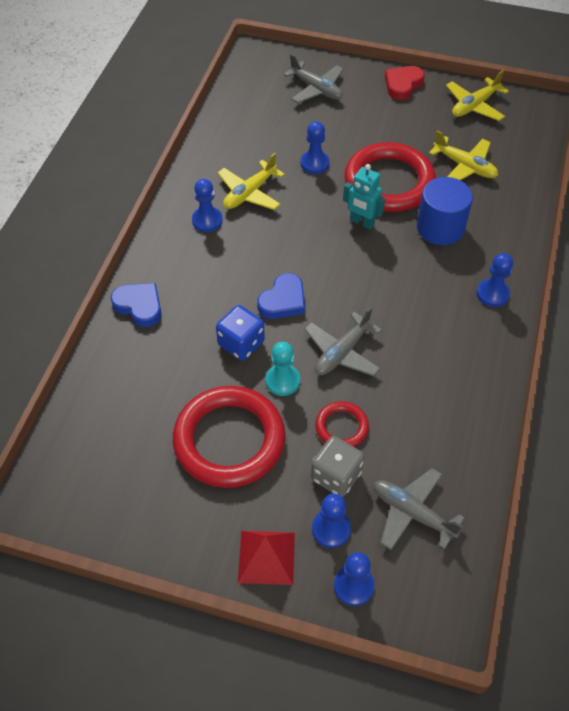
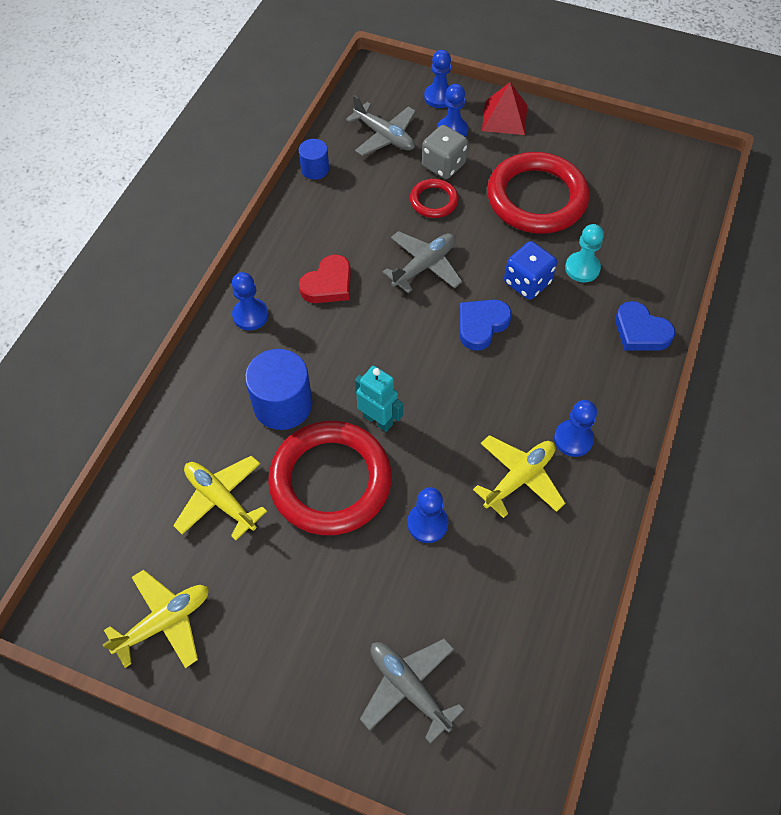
camera: 175 degrees left, 5 degrees up
turquoise pawn [265,342,300,396] -> turquoise pawn moved to [565,224,604,283]
red heart [385,66,425,100] -> red heart moved to [299,254,351,303]
none -> blue cylinder [299,139,329,180]

